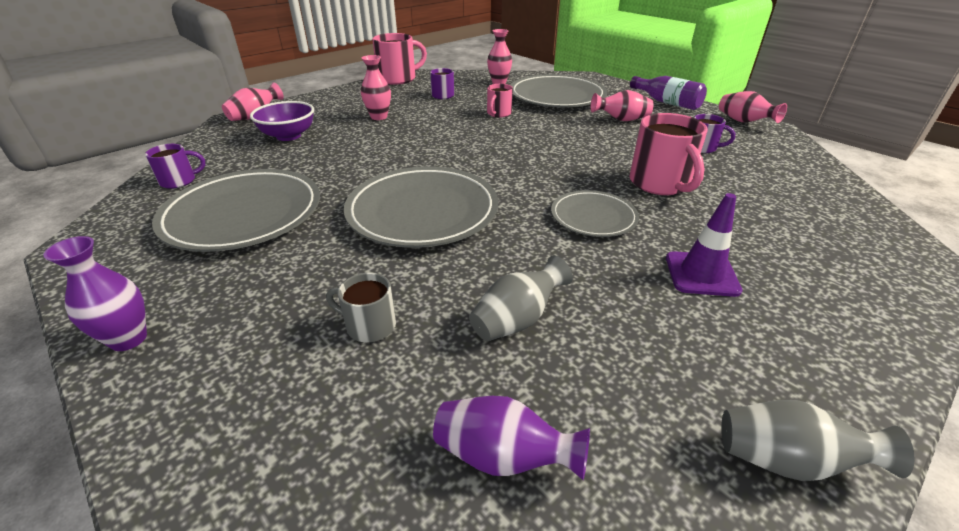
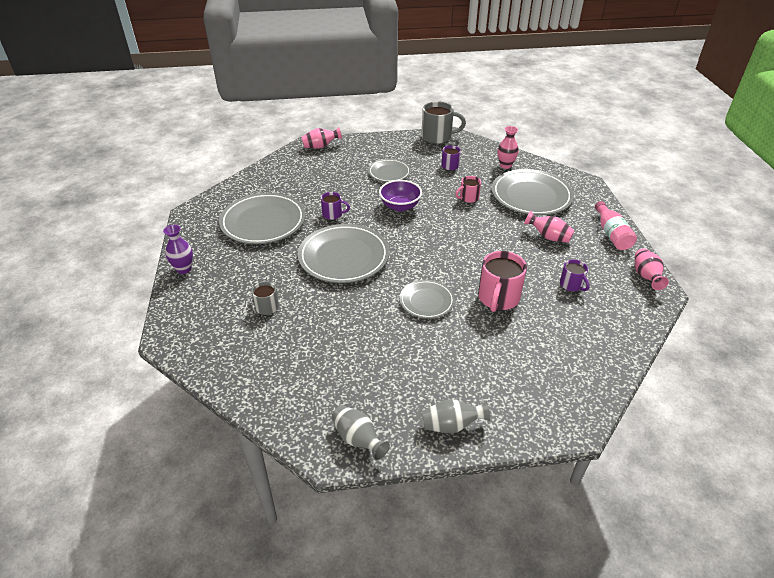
camera: 35 degrees right, 5 degrees up
purple mug [145,144,205,189] -> purple mug moved to [321,192,350,220]
purple bowl [250,101,314,141] -> purple bowl moved to [379,180,422,212]
pink vase [361,55,391,120] -> grey plate [368,159,411,182]
pink mug [372,33,427,85] -> grey mug [422,101,466,144]
purple vase [433,396,590,480] -> none
grey vase [469,255,573,341] -> grey vase moved to [422,399,490,433]
purple bottle [630,76,707,110] -> pink bottle [595,201,637,250]
purple traffic cone [666,193,743,297] -> none

